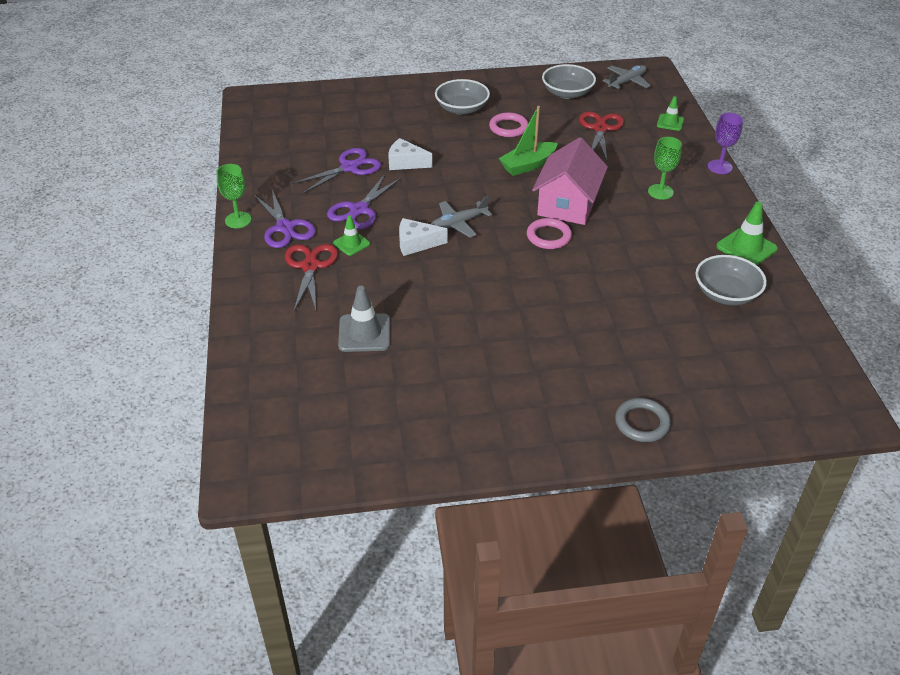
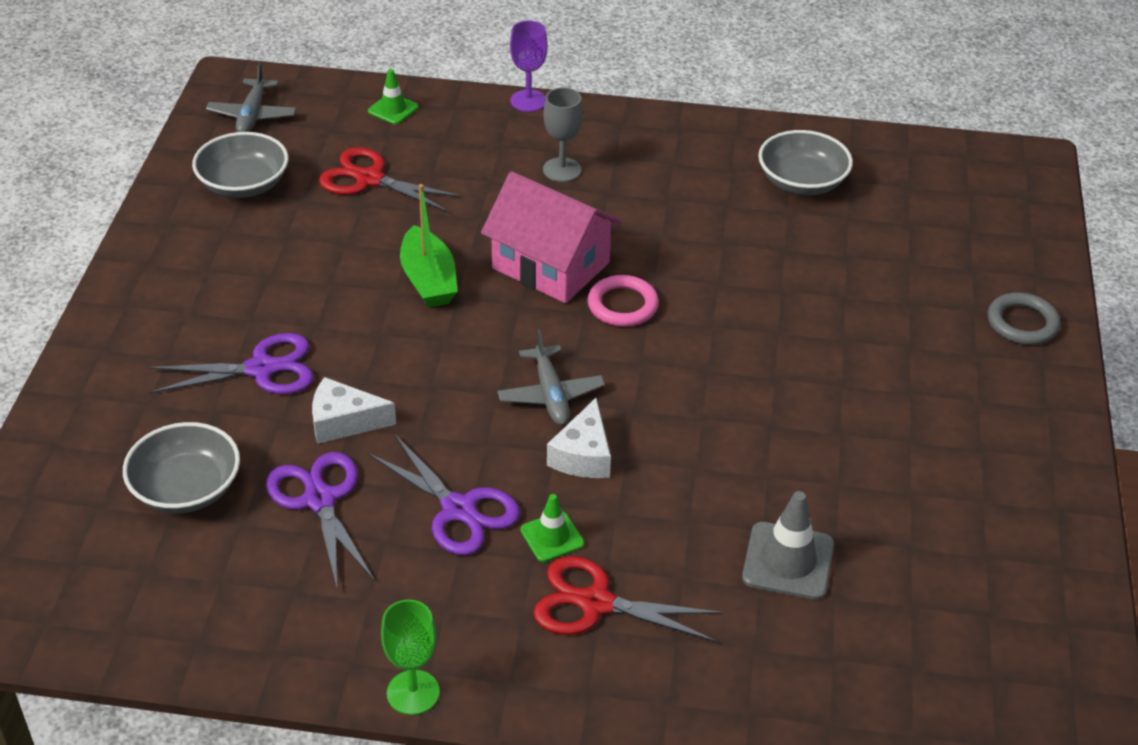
camera: 75 degrees left, 0 degrees up
purple scissors [254,190,316,248] -> purple scissors moved to [148,333,314,394]
white cheese [388,138,433,170] -> white cheese turned 60 degrees clockwise [312,377,396,444]
grey bowl [435,79,490,115] -> grey bowl moved to [123,422,240,513]
pink ring [489,113,528,137] -> none
grey plane [603,65,651,89] -> grey plane turned 150 degrees counterclockwise [206,62,297,132]
green goblet [648,137,682,200] -> grey goblet [543,87,583,182]
green traffic cone [716,202,778,265] -> none

